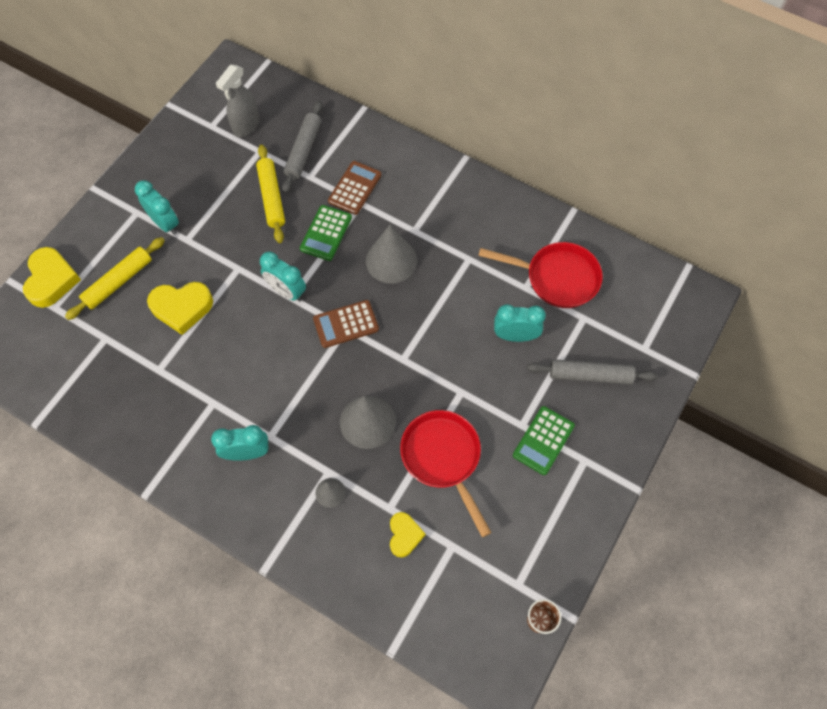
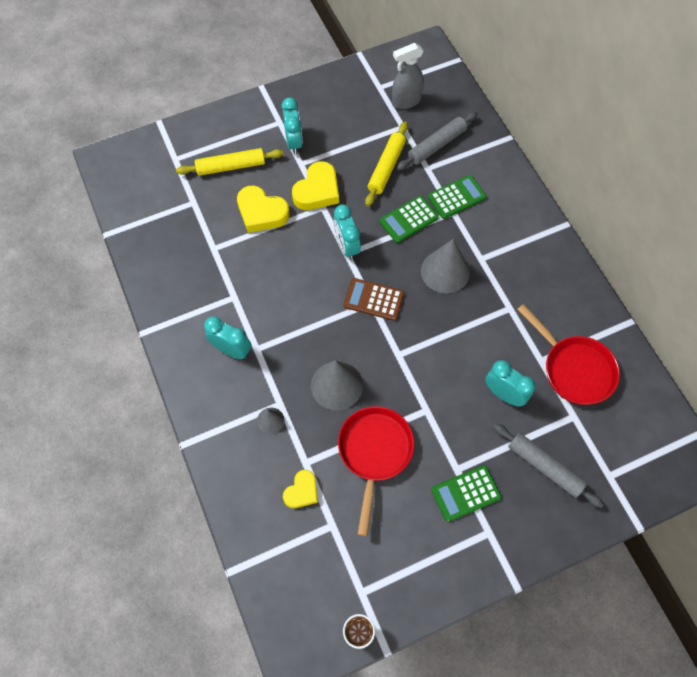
camera: 35 degrees right, 0 degrees up
yellow heart [23,247,81,308] -> yellow heart moved to [292,161,339,210]
brown calculator [328,161,381,215] -> green calculator [428,175,487,219]

